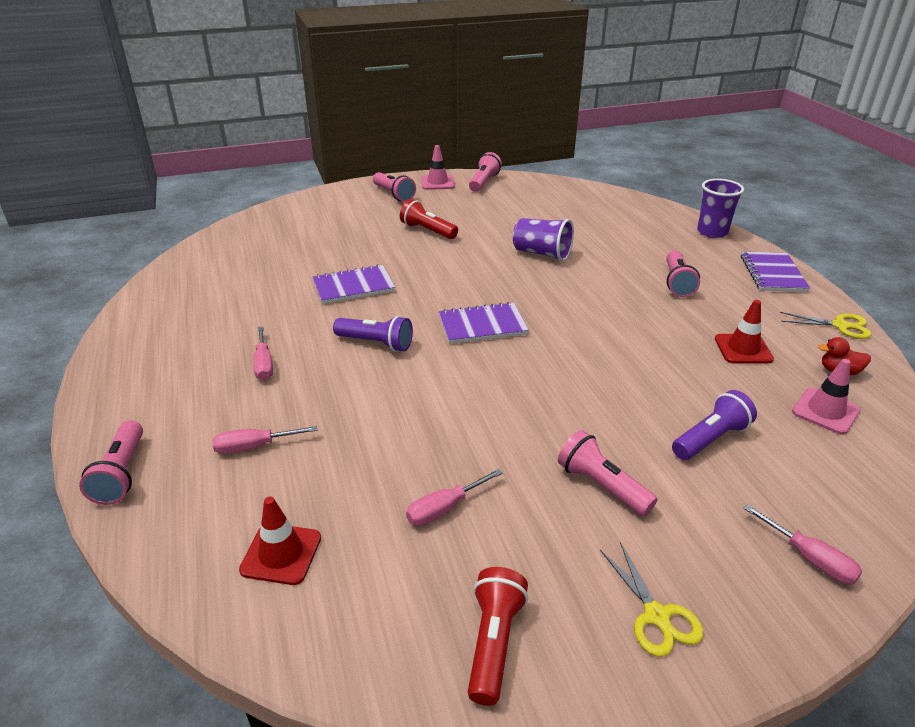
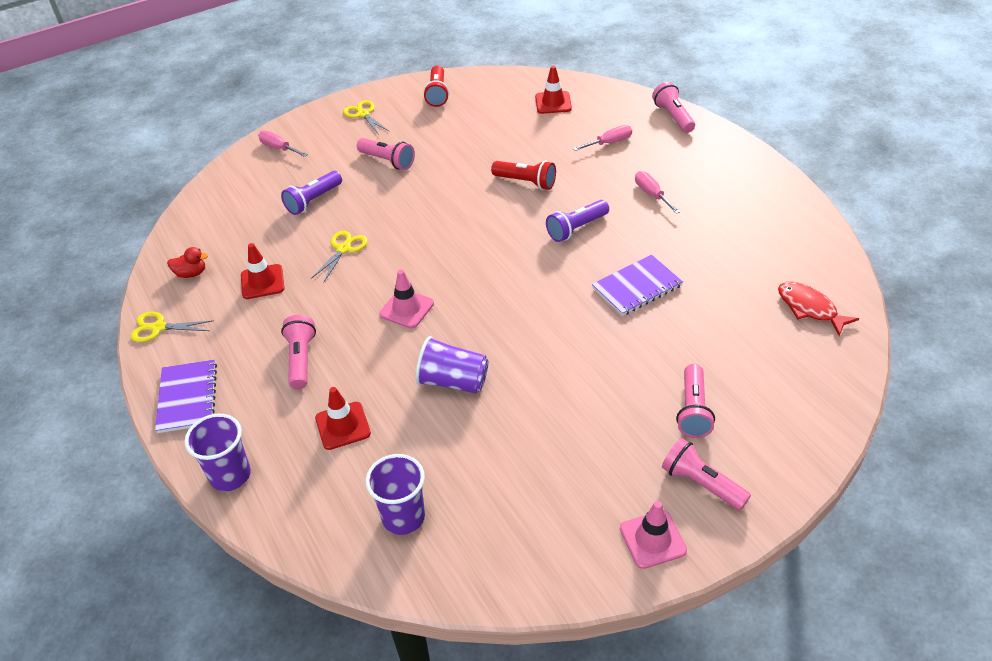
camera: 170 degrees right, 10 degrees up
purple flashlight [333,316,413,352] -> purple flashlight turned 45 degrees counterclockwise [546,200,609,242]
red flashlight [400,199,458,239] -> red flashlight moved to [491,161,556,190]
pink screwdriver [406,469,503,526] -> none
purple notebook [439,302,529,344] -> none
pink flashlight [469,152,502,192] -> pink flashlight moved to [676,364,715,438]
pink traffic cone [792,359,861,435] -> pink traffic cone moved to [379,270,434,328]
none -> yellow scissors [311,231,368,283]
none -> red traffic cone [315,387,371,450]
none -> purple cup [365,454,425,535]
none -> red fish [778,282,859,336]

